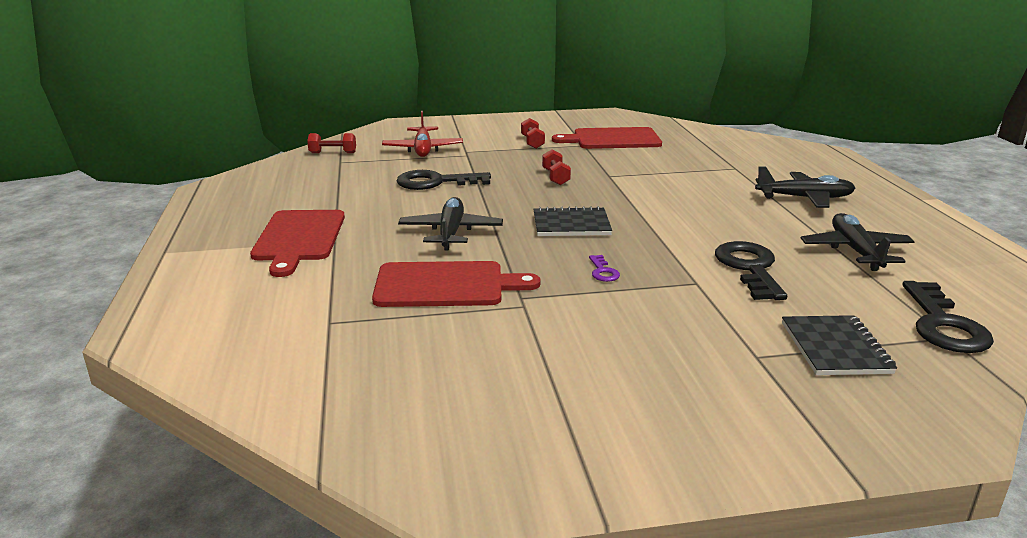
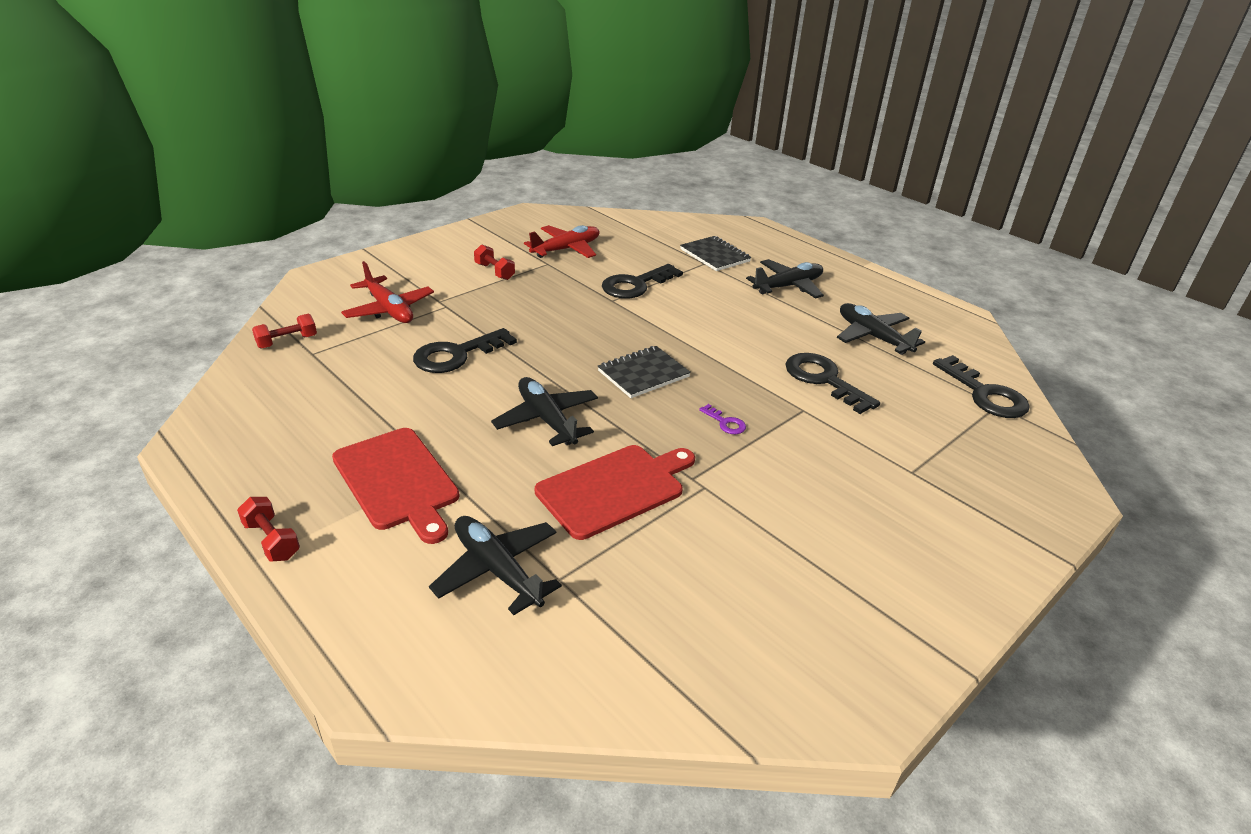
camera: 35 degrees left, 10 degrees up
red dumbbell [542,149,571,185] -> red dumbbell moved to [237,497,300,561]
red cutting board [552,127,662,149] -> red plane [524,225,599,258]
black notebook [782,315,897,375] -> black notebook moved to [680,236,752,271]
none -> black plane [429,516,562,615]
none -> black key [602,264,683,299]

